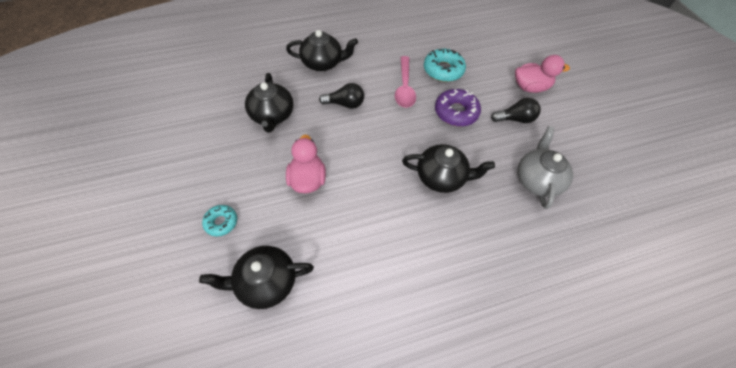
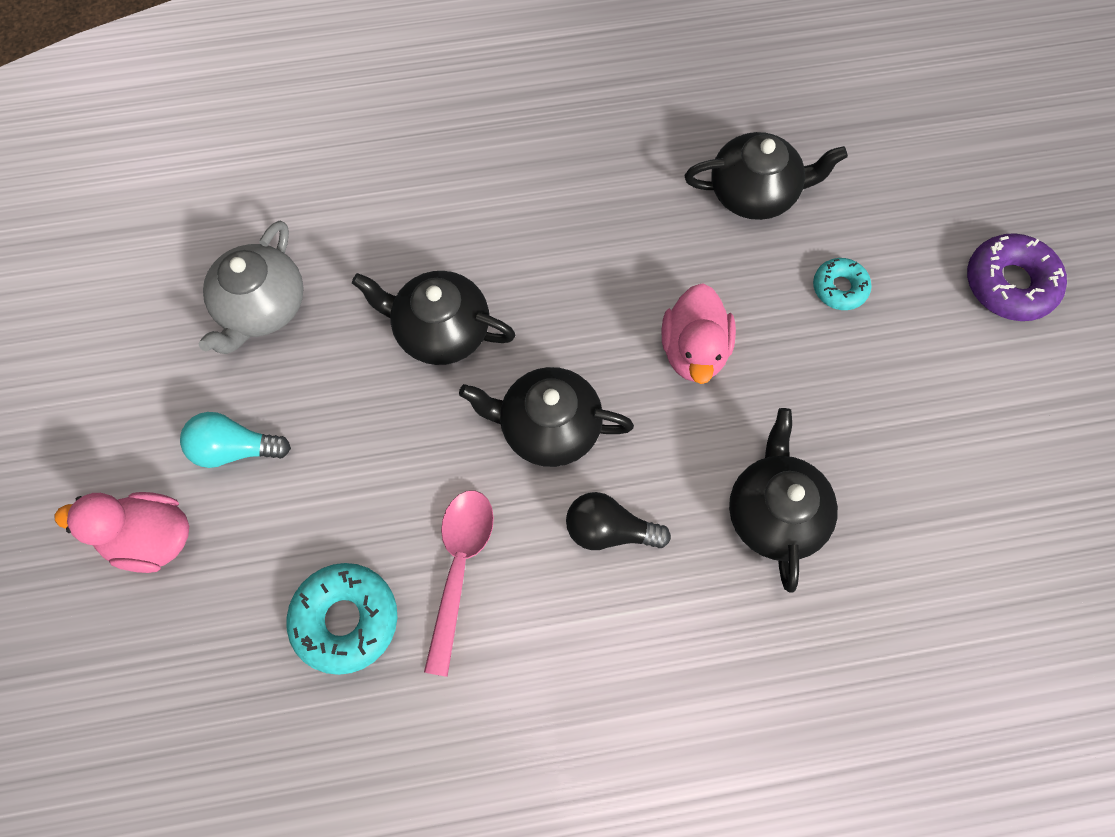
camera: 170 degrees left, 10 degrees up
black teapot [286,30,358,71] -> black teapot moved to [459,367,634,467]
purple donut [435,89,481,127] -> purple donut moved to [967,233,1067,321]
black light bulb [491,98,541,123] -> turquoise light bulb [180,412,291,468]

